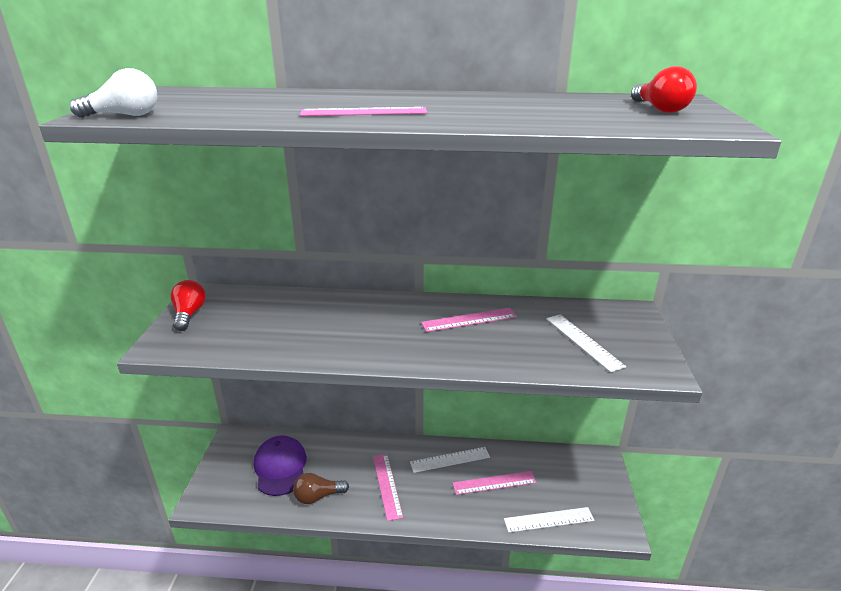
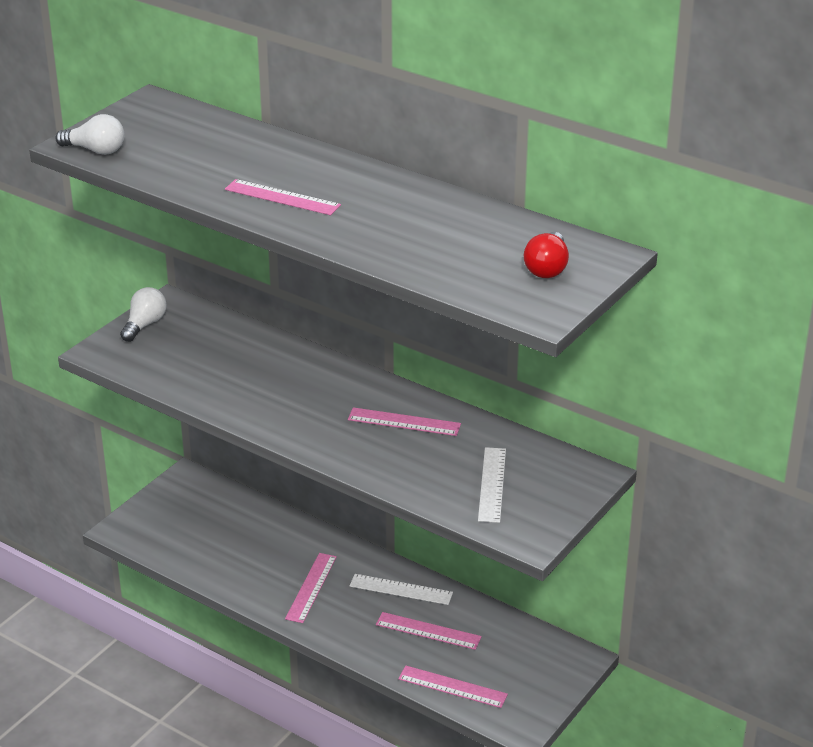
camera: 30 degrees right, 5 degrees up
red light bulb [171,280,206,331] -> white light bulb [120,287,167,342]
purple cap [254,435,307,496] -> none
brown light bulb [293,473,349,504] -> none
white ruler [504,507,594,533] -> pink ruler [398,665,508,708]

